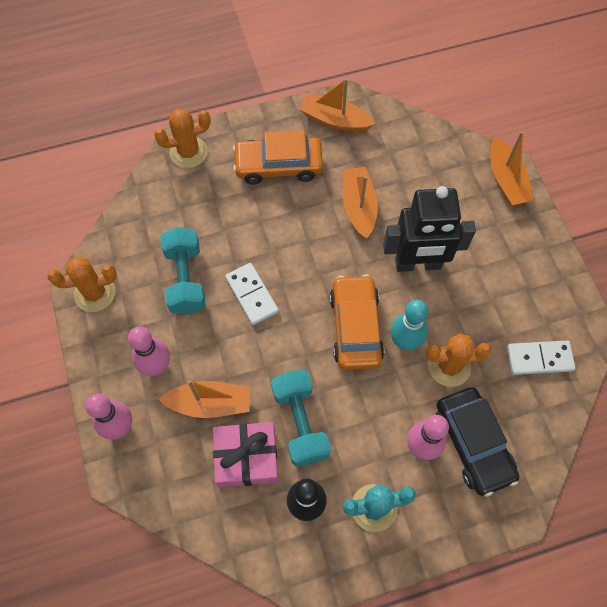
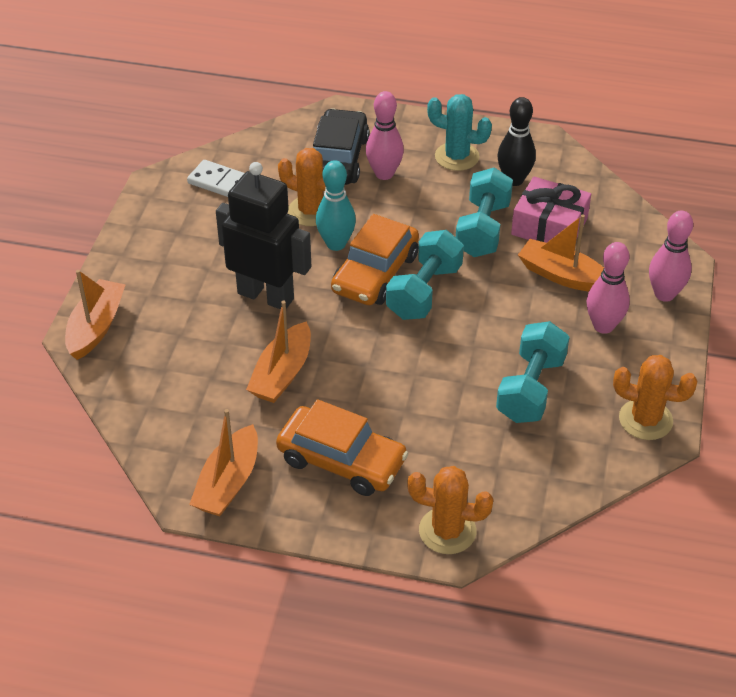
camera: 150 degrees left, 20 degrees down
white domino [225,263,279,325] -> none
orange boat [299,78,375,132] -> orange boat turned 60 degrees clockwise [189,409,258,516]
none -> turquoise dumbbell [386,230,464,320]

